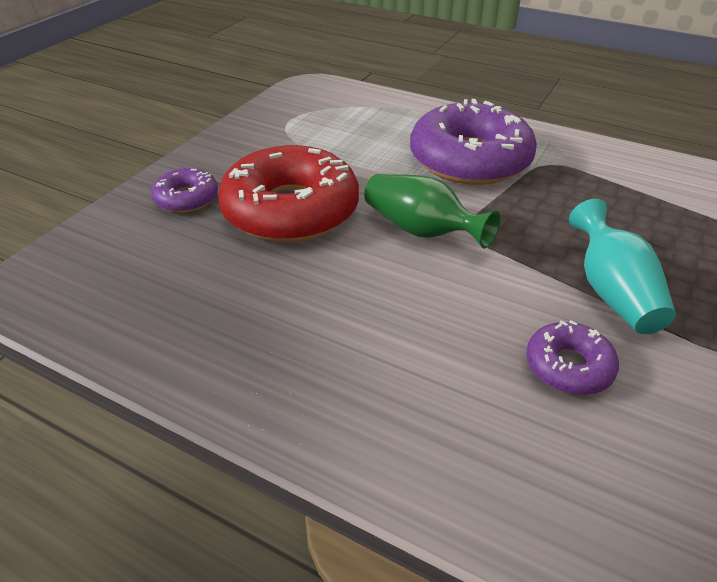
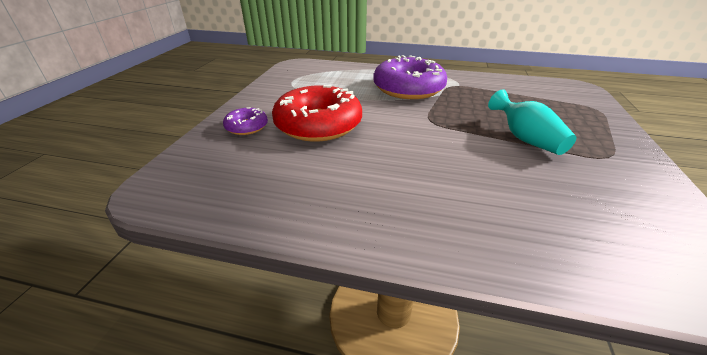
camera: 15 degrees left, 5 degrees down
green vase [364,174,500,249] -> none
purple donut [526,320,619,395] -> none

